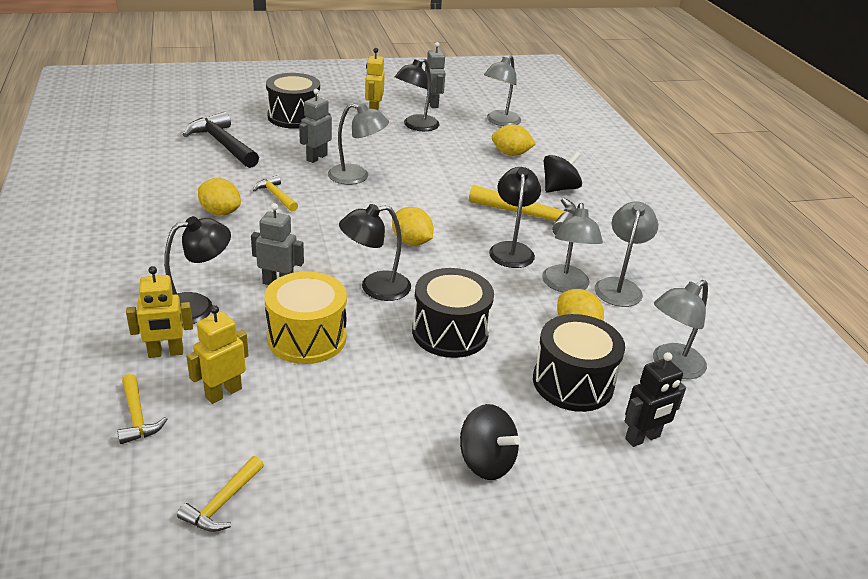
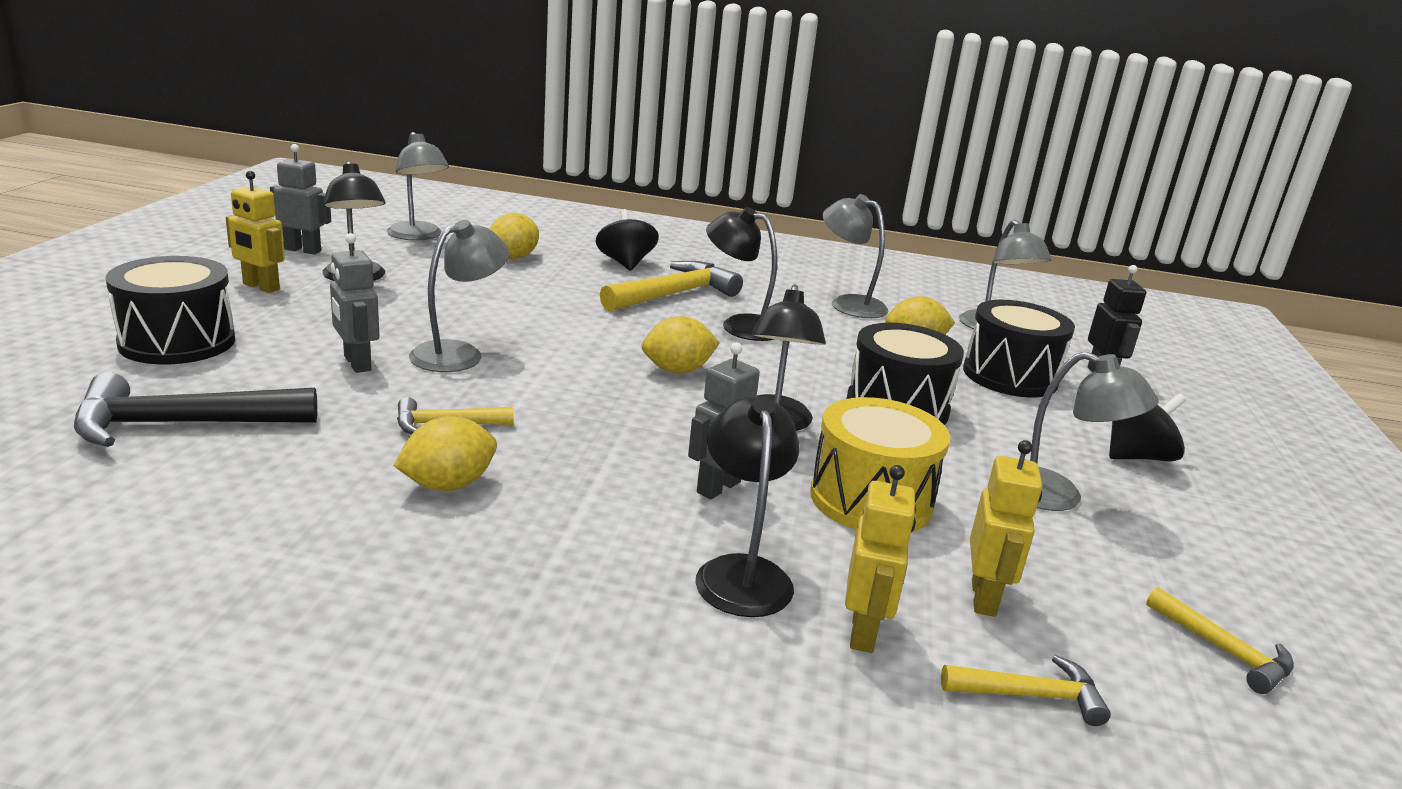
camera: 65 degrees left, 10 degrees down
yellow robot [186,305,249,404] -> yellow robot turned 150 degrees counterclockwise [970,440,1042,617]
grey lamp [542,203,603,292] -> grey lamp moved to [1030,352,1159,511]

